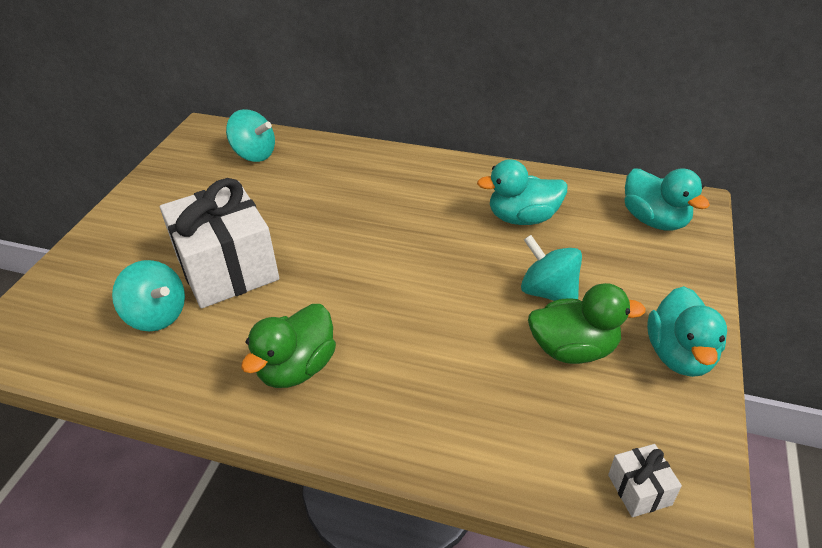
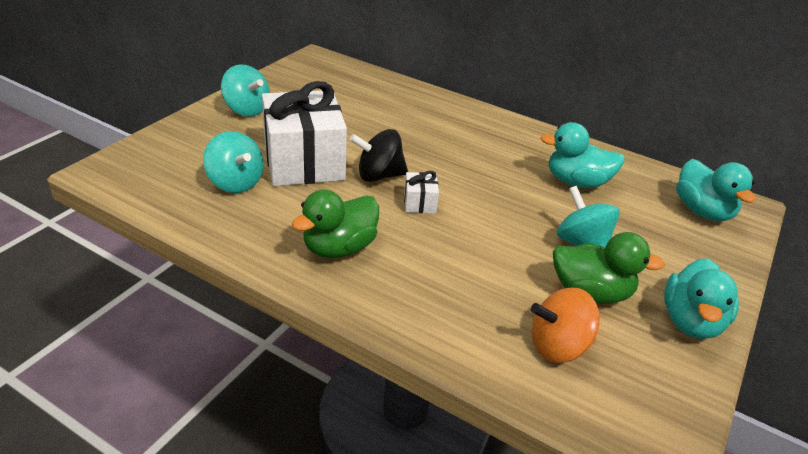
camera: 10 degrees right, 5 degrees down
turquoise spinning top [226,109,275,162] -> turquoise spinning top moved to [221,64,270,116]
white gift [608,444,682,517] -> white gift moved to [404,171,439,214]
none -> black spinning top [350,129,408,182]
none -> orange spinning top [531,288,600,363]

